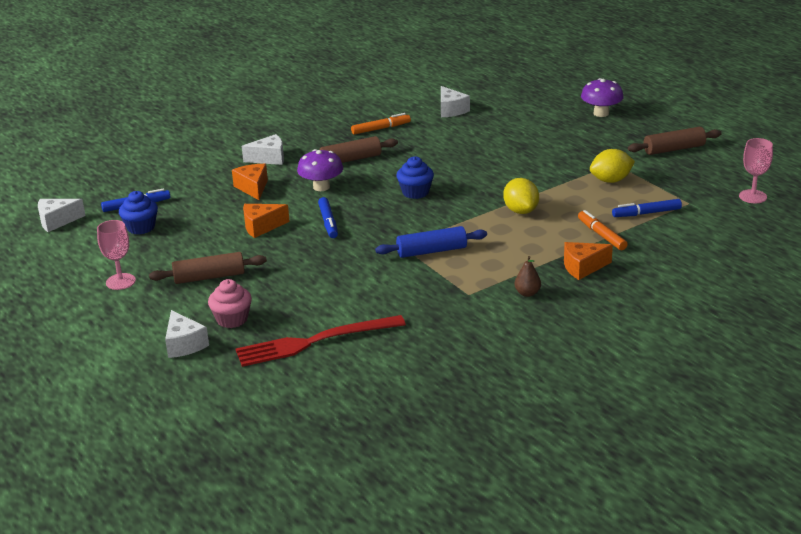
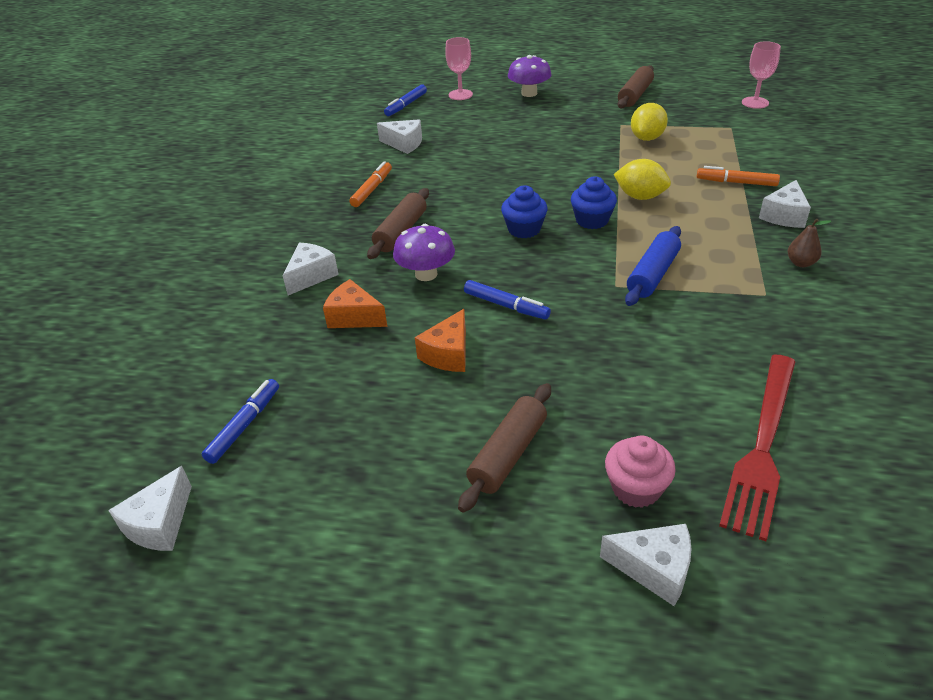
camera: 45 degrees left, 10 degrees up
pink goblet [97,220,136,290] -> pink goblet moved to [445,37,473,100]
blue cupcake [119,191,158,235] -> blue cupcake moved to [571,176,617,229]
orange cheese [564,242,613,280] -> white cheese [759,180,811,228]
blue marker [612,199,682,217] -> blue marker moved to [384,84,427,116]

